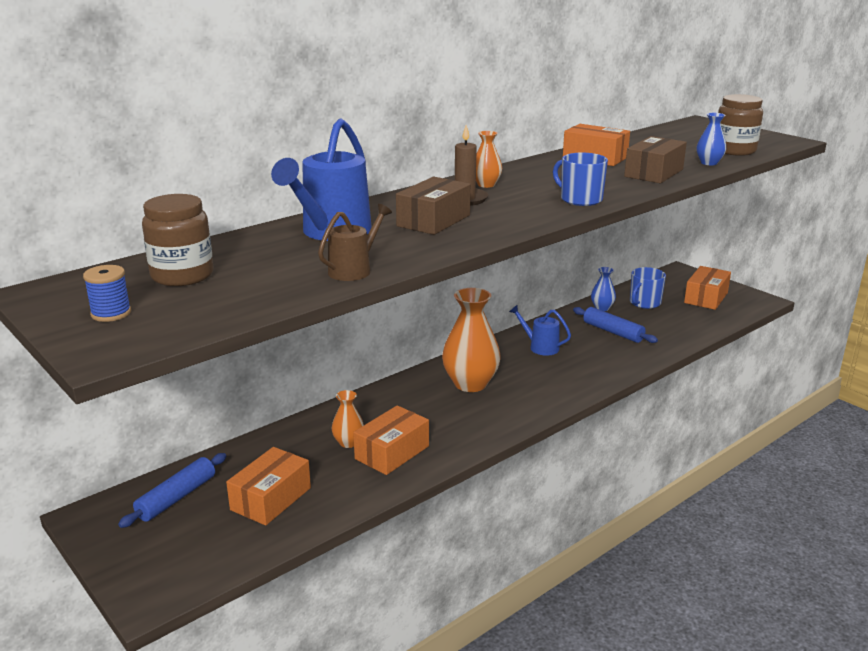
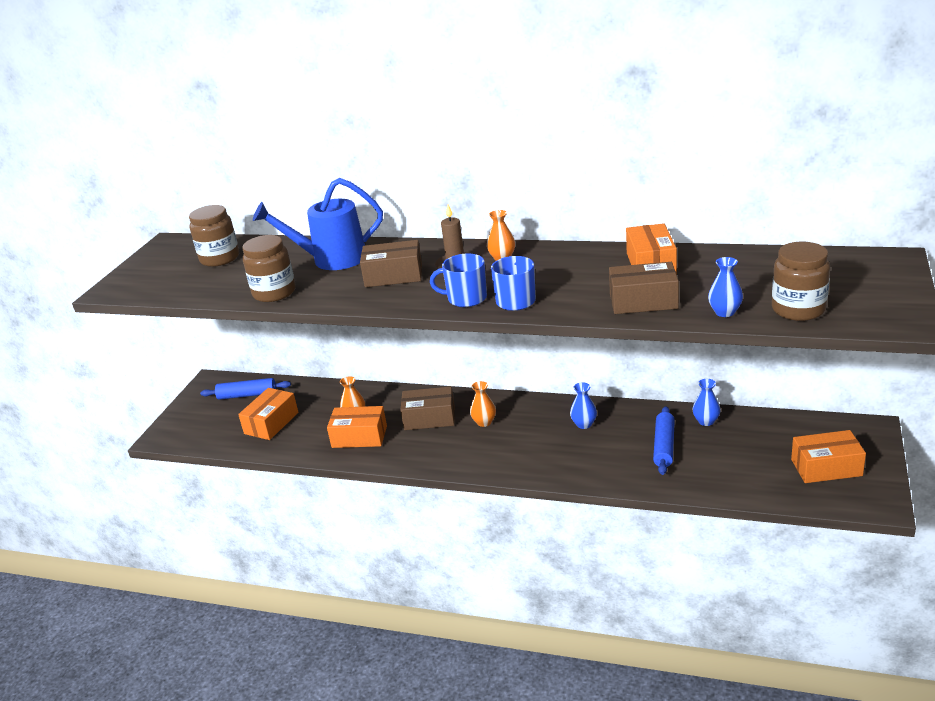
camera: 60 degrees right, 5 degrees up
blue spool [83,265,131,322] -> none
orange box [226,447,311,525] -> orange box turned 60 degrees counterclockwise [238,388,299,440]
brown watering can [318,204,392,281] -> brown jar [242,235,296,302]
orange vase [442,288,501,392] -> orange vase [470,381,496,427], size x0.50
blue watering can [509,305,571,356] -> blue vase [570,382,597,429]
blue mug [630,267,666,309] -> blue mug moved to [430,254,487,307]
none -> brown box [400,386,455,430]

